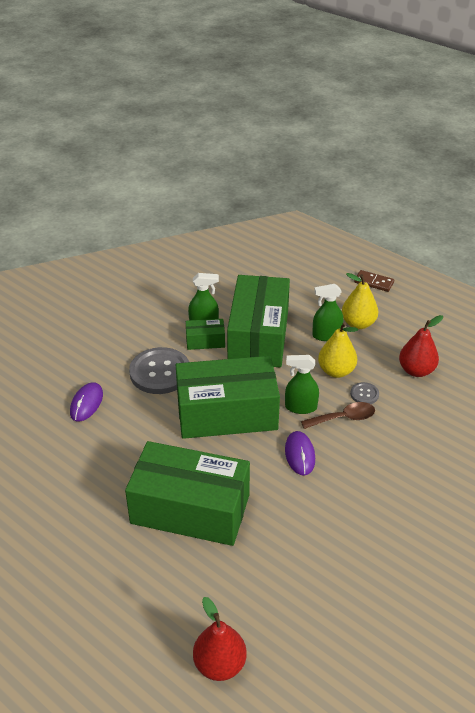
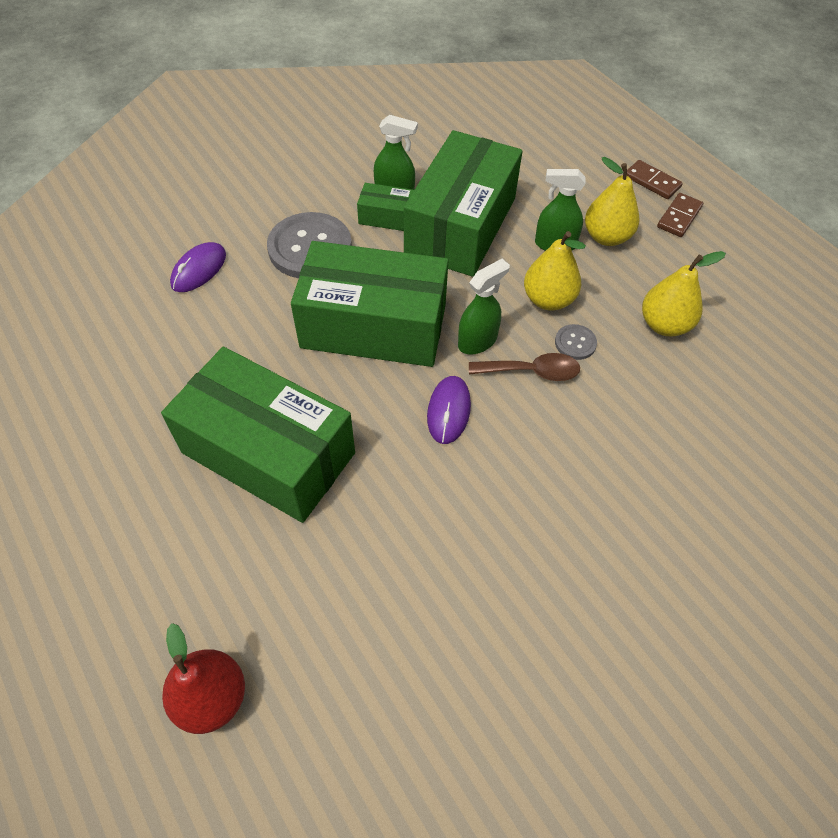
camera: 15 degrees right, 15 degrees up
green spray bottle [285,355,319,414] -> green spray bottle turned 120 degrees clockwise [458,259,510,355]
red pear [399,315,443,377] -> yellow pear [642,251,726,336]
none -> brown domino [657,193,703,237]

